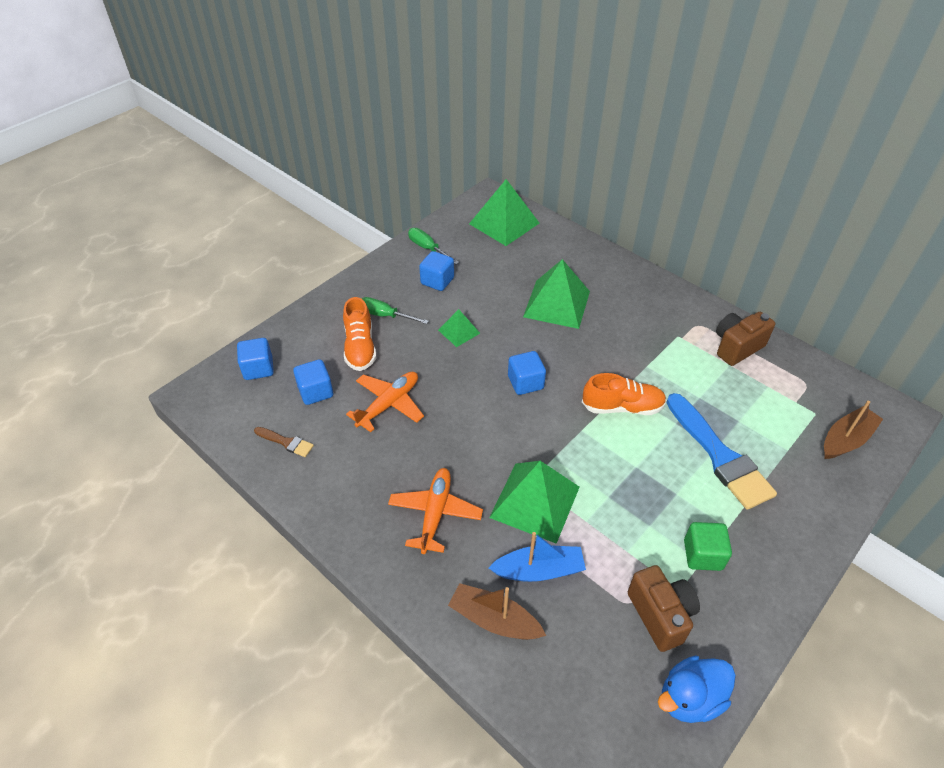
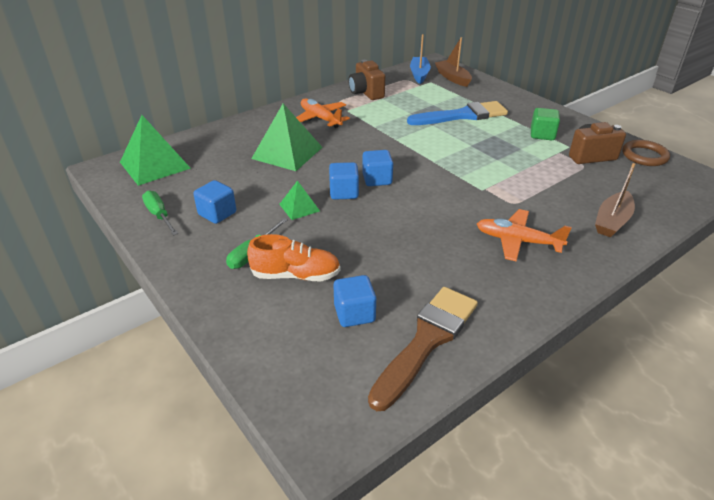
camera: 80 degrees left, 10 degrees down
blue cube [237,338,274,380] -> blue cube moved to [329,162,359,200]
brown brush [254,427,314,457] -> brown brush [368,287,478,411], size x2.21
orange plane [346,372,424,432] -> orange plane moved to [296,99,350,128]
green screwdriver [408,228,459,265] -> green screwdriver turned 90 degrees clockwise [142,190,178,236]
green pyramid [489,461,580,544] -> none
blue boat [489,532,586,582] -> blue boat moved to [410,34,431,84]
orange shoe [582,373,667,415] -> none
blue duck [658,656,736,723] -> brown ring [622,140,670,166]

